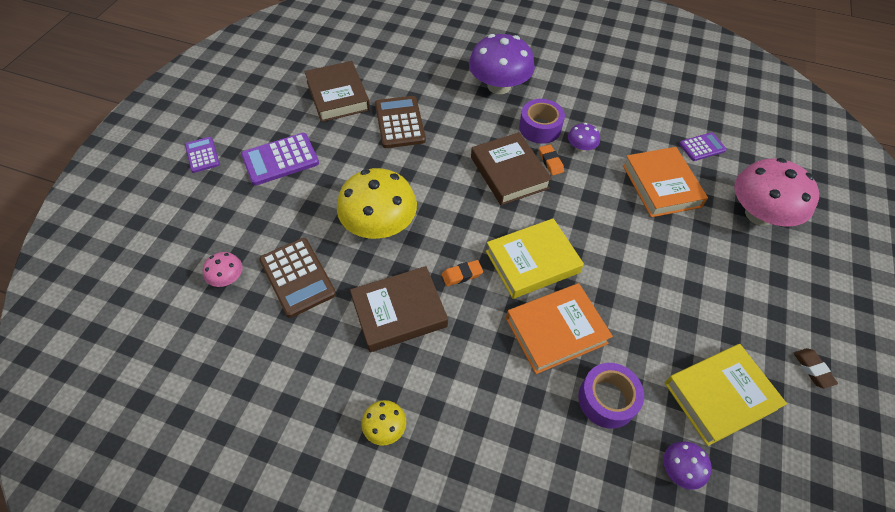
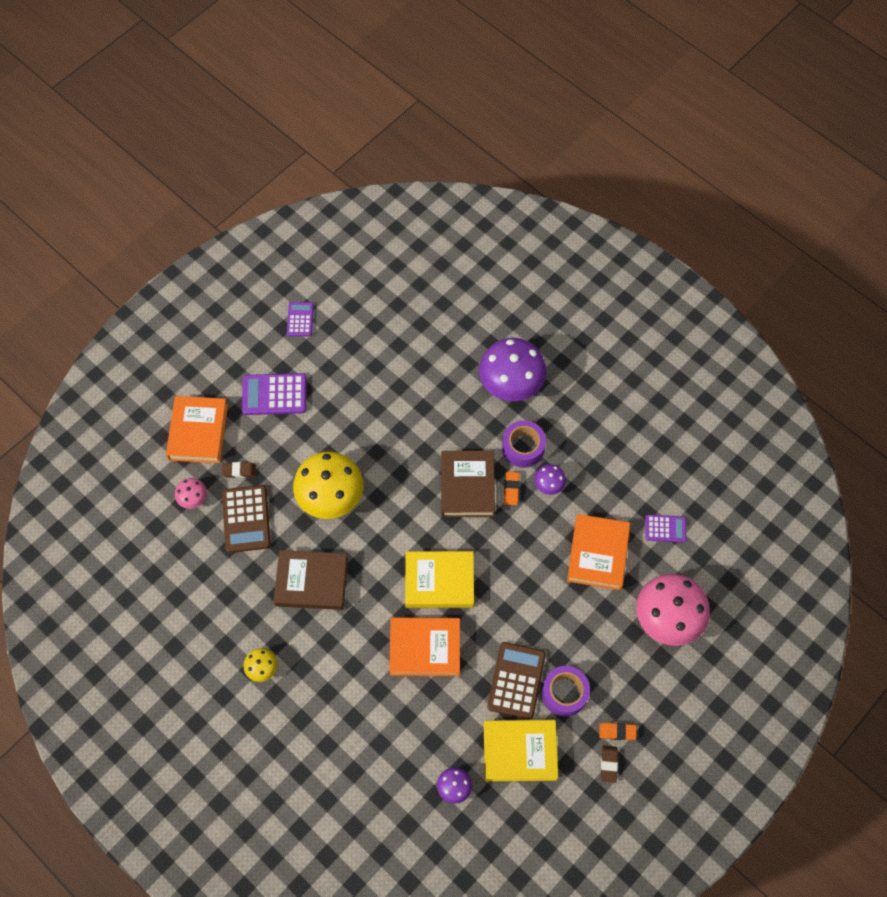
camera: 25 degrees right, 10 degrees up
purple calculator [185,137,220,173] -> purple calculator moved to [287,302,314,336]
brown book [304,61,370,122] -> none
brown calculator [375,96,426,148] -> brown calculator moved to [487,642,546,719]
orange eraser [442,260,483,286] -> orange eraser moved to [599,723,637,740]
purple tape [578,363,644,429] -> purple tape moved to [542,666,590,717]
none -> orange book [166,396,228,463]
none -> brown eraser [222,462,256,478]

